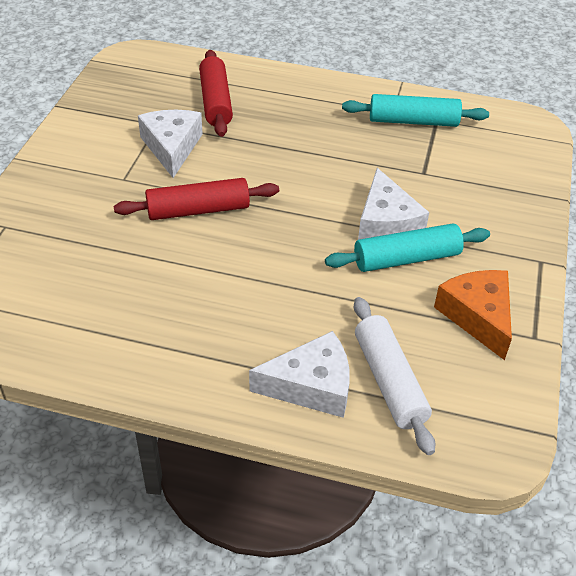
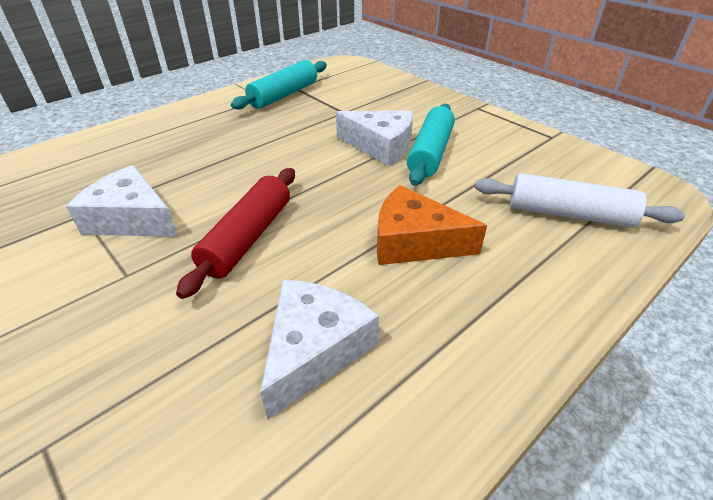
camera: 55 degrees left, 5 degrees down
red rolling pin [199,50,233,137] -> none
white cheese [249,331,350,418] -> white cheese moved to [260,280,379,419]
orange cheese [434,270,512,360] -> orange cheese moved to [377,185,487,265]

